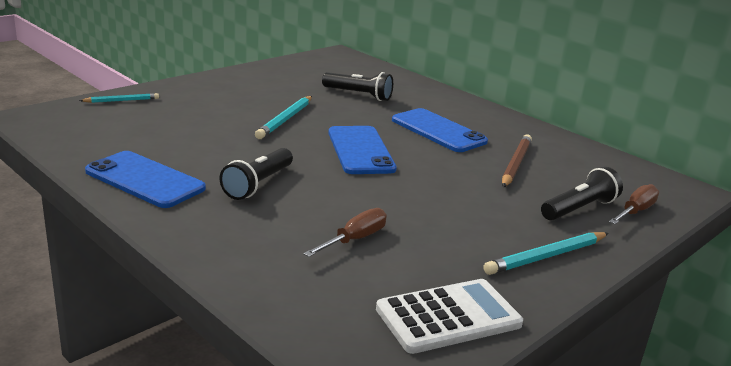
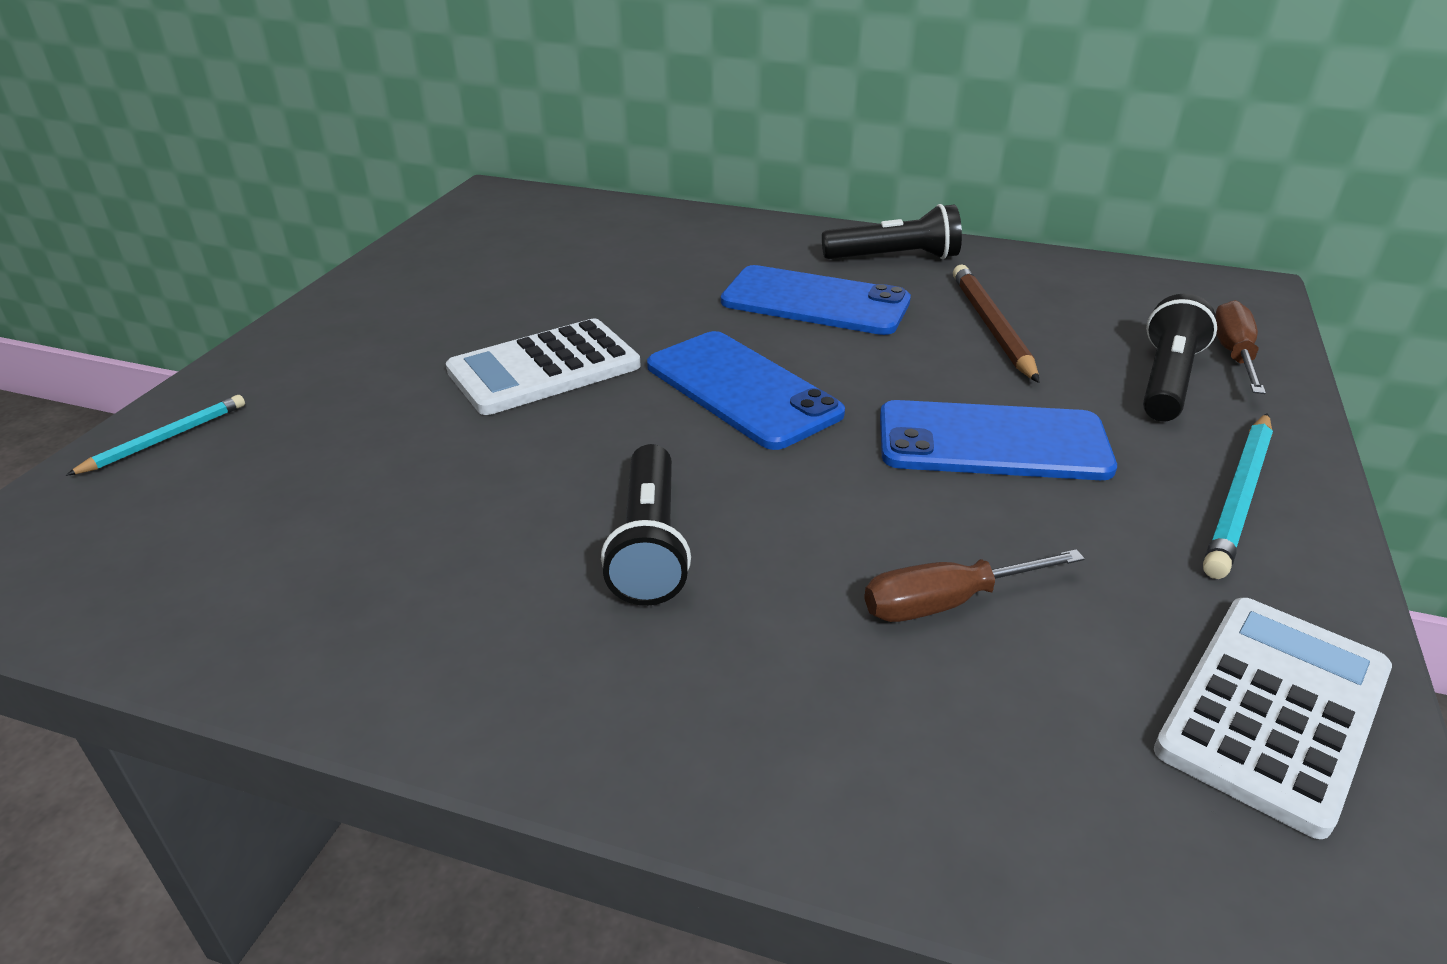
camera: 25 degrees left, 10 degrees up
blue phone [85,151,206,208] -> blue phone moved to [880,400,1117,480]
turquoise pencil [255,96,312,139] -> white calculator [446,318,641,415]
brown screwdriver [303,208,387,257] -> brown screwdriver turned 120 degrees counterclockwise [864,549,1085,622]
black flashlight [322,72,393,101] -> black flashlight moved to [822,204,962,259]

